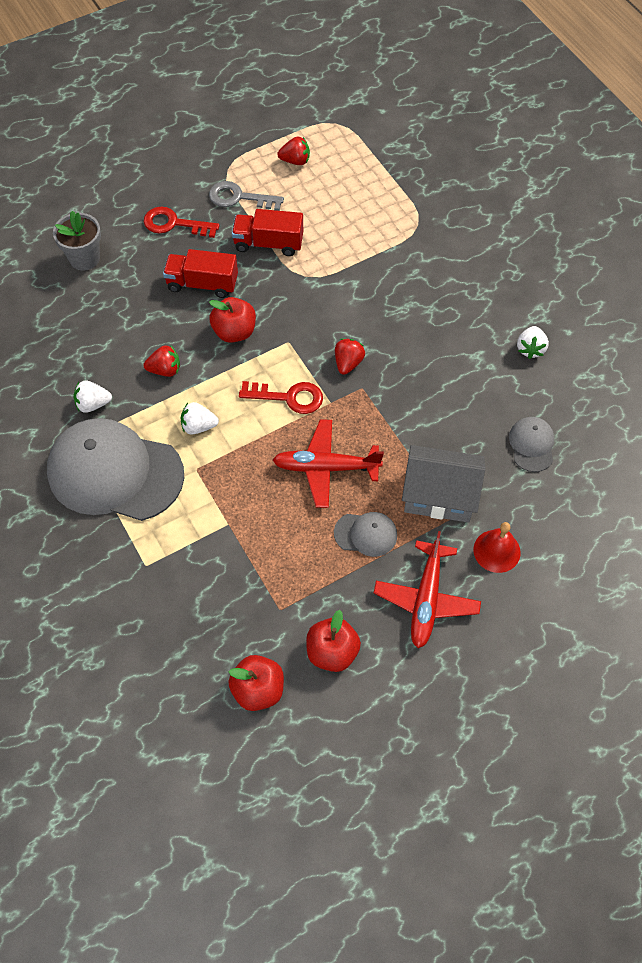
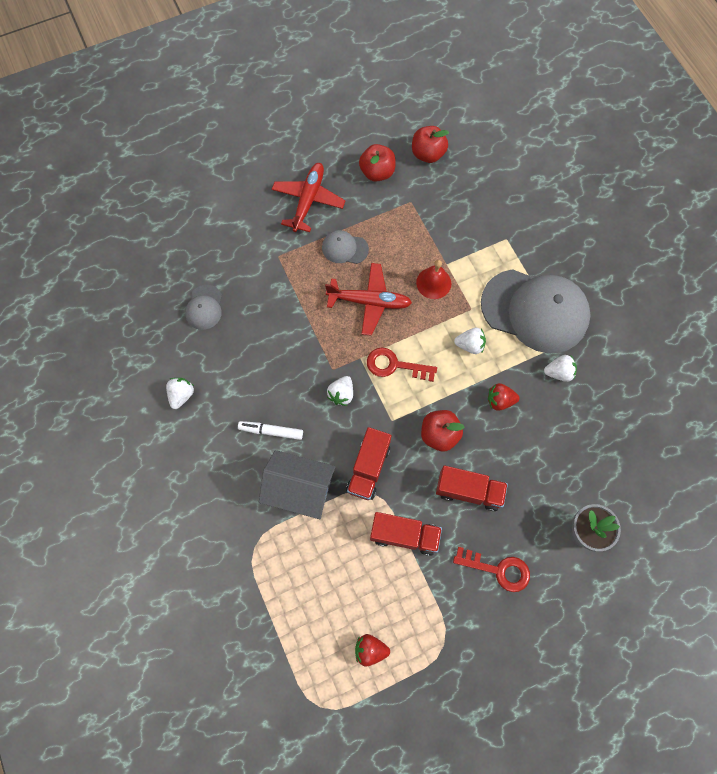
camera: 175 degrees left, 10 degrees up
grey key [209,181,284,211] -> none
red strawberry [335,339,365,375] -> white strawberry [327,376,353,406]
grey house [402,445,485,523] -> grey house moved to [259,450,336,519]
red bell [473,522,521,573] -> red bell moved to [416,260,451,299]
none -> white marker [238,421,303,440]
none -> red truck [346,427,392,500]

